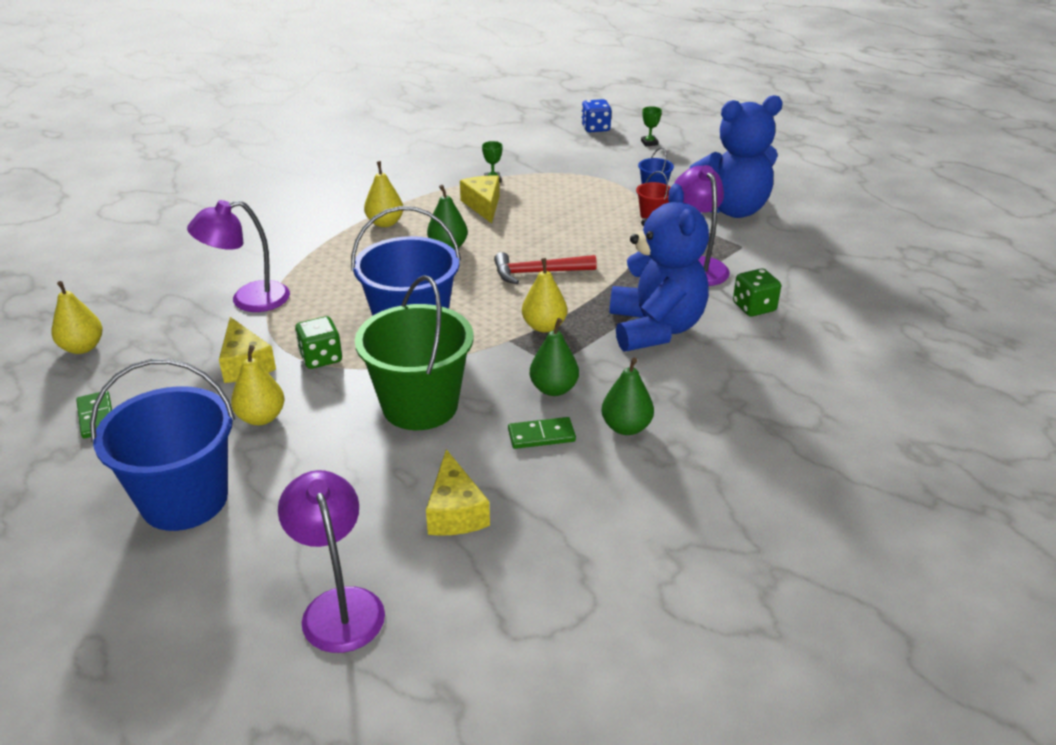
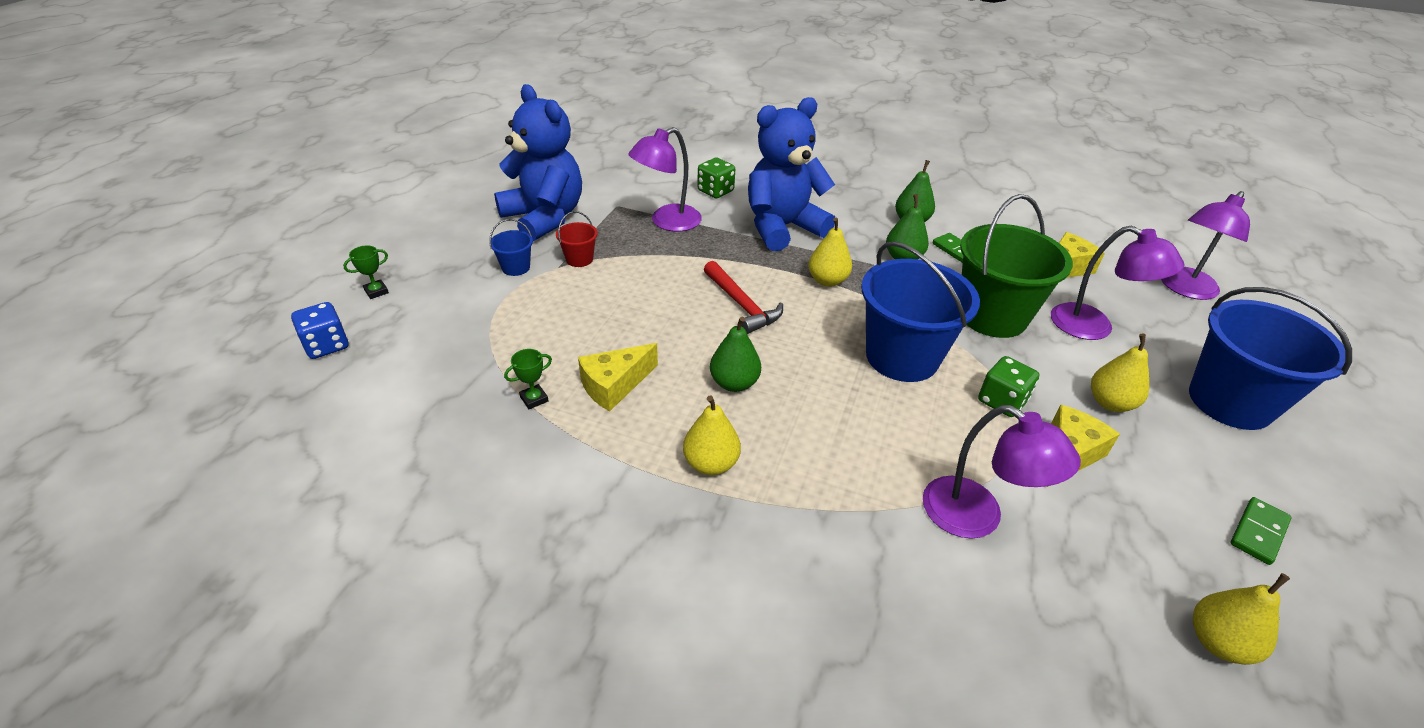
camera: 115 degrees left, 5 degrees up
none -> purple lamp [1051,226,1184,340]

